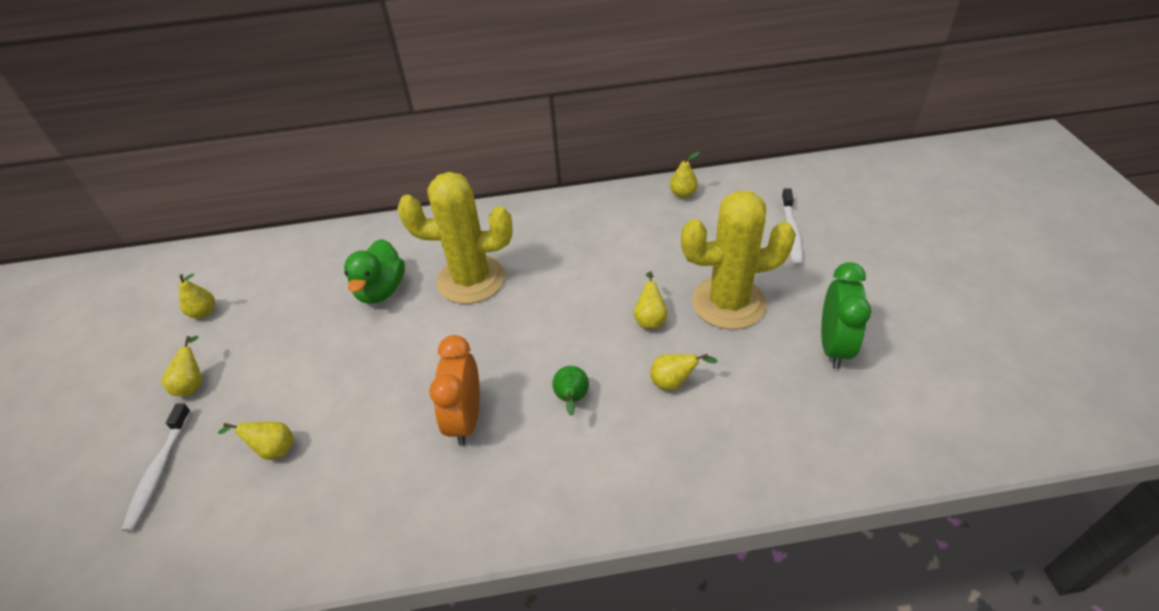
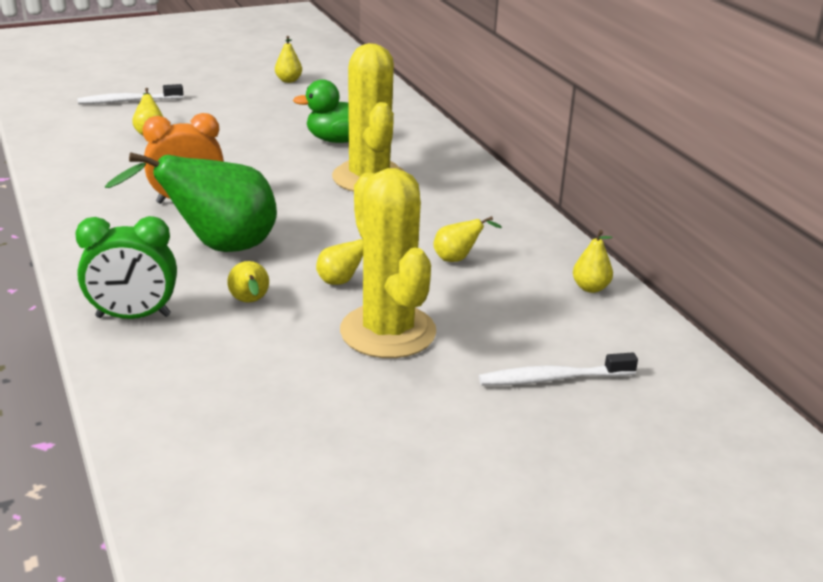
camera: 70 degrees right, 15 degrees down
yellow pear [162,336,202,396] -> yellow pear moved to [433,216,502,262]
green pear [552,366,589,416] -> green pear [105,152,277,252], size x2.35
green clock [821,262,871,369] -> green clock moved to [75,216,177,319]

